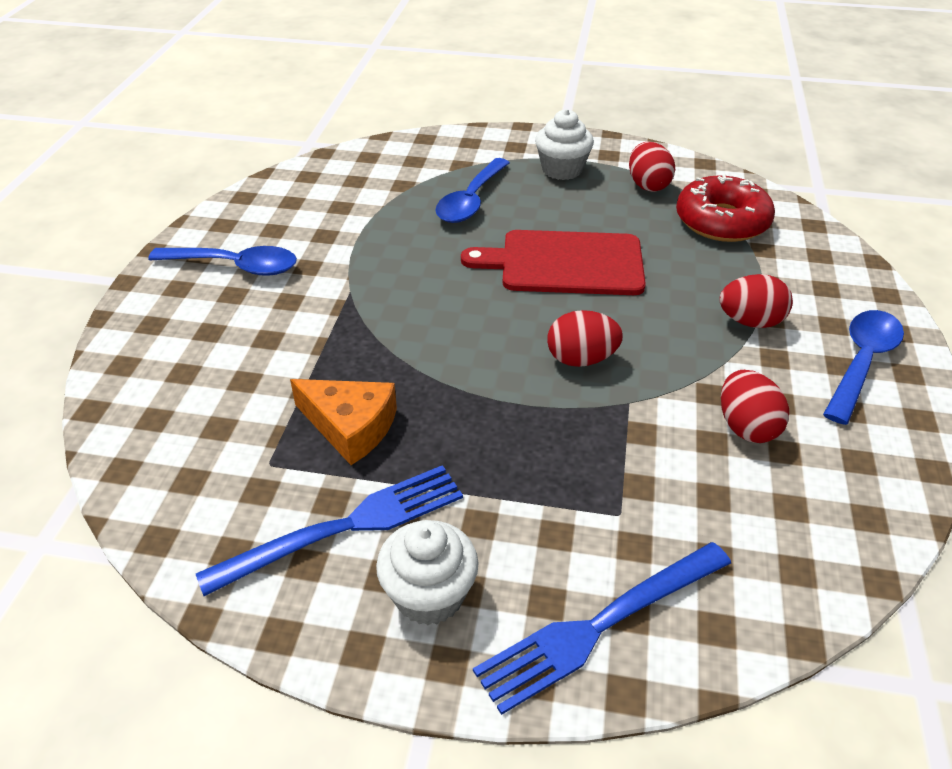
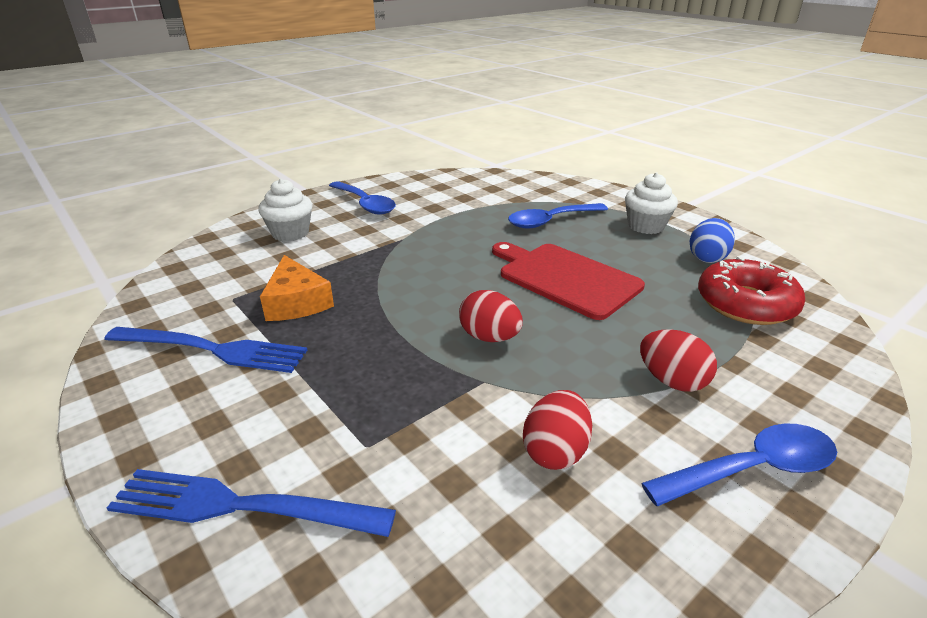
camera: 40 degrees right, 10 degrees down
white cupcake [376,520,479,625] -> white cupcake moved to [258,178,313,242]
red egg [629,142,675,192] -> blue egg [689,218,735,263]

